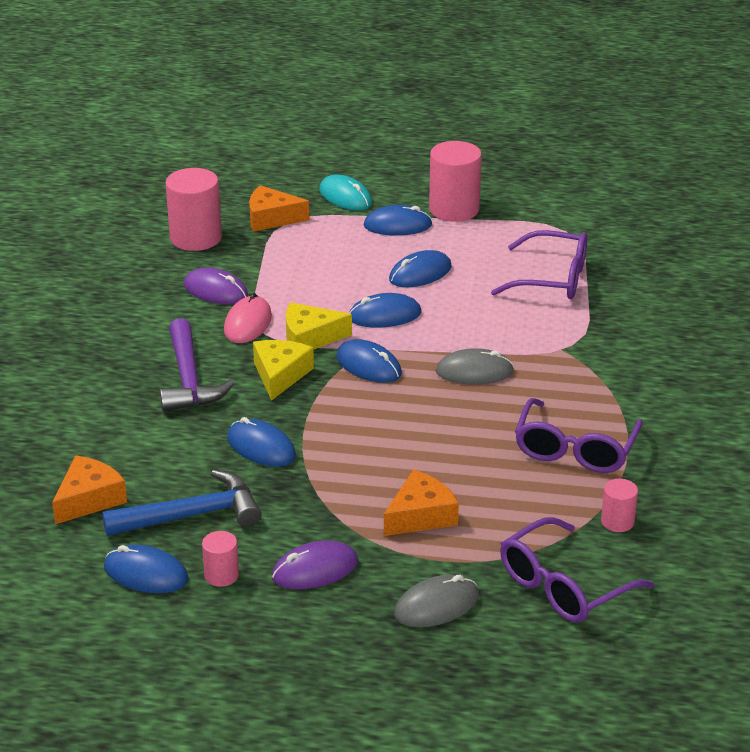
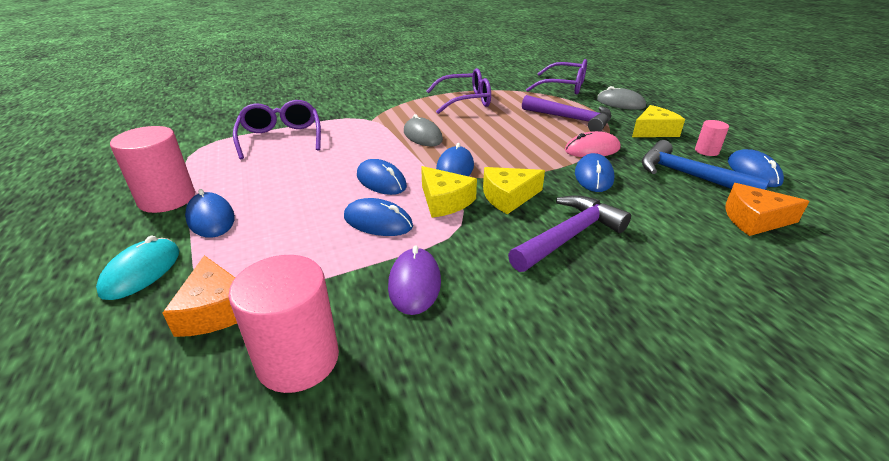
camera: 120 degrees left, 0 degrees up
pink mouse [224,293,272,343] -> pink mouse moved to [565,131,620,157]
purple mouse [272,540,358,589] -> yellow cheese [632,105,685,137]
orange cheese [384,470,459,536] -> purple hammer [522,95,612,132]
blue mouse [389,250,451,287] -> blue mouse moved to [344,198,413,236]
pink cylinder [601,479,638,532] -> none

